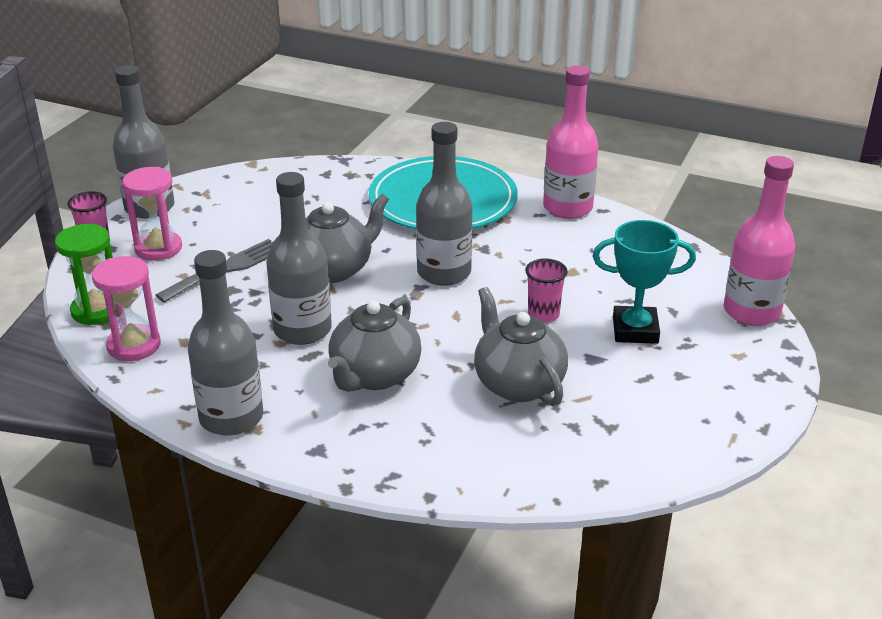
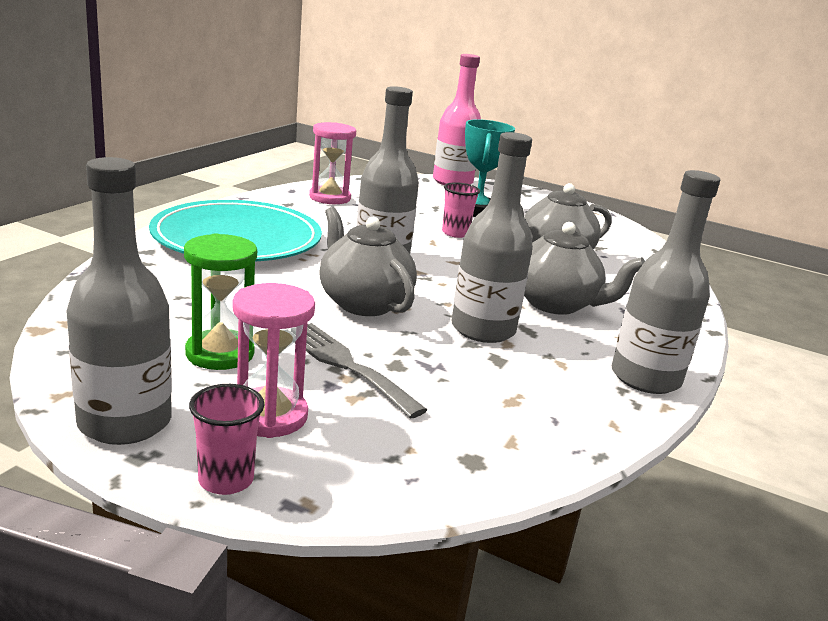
camera: 90 degrees left, 10 degrees down
green hourglass [55,224,118,325] -> green hourglass moved to [184,233,257,370]
pink hourglass [92,256,161,361] -> pink hourglass moved to [309,122,356,204]
pink bottle [543,65,599,219] -> none

